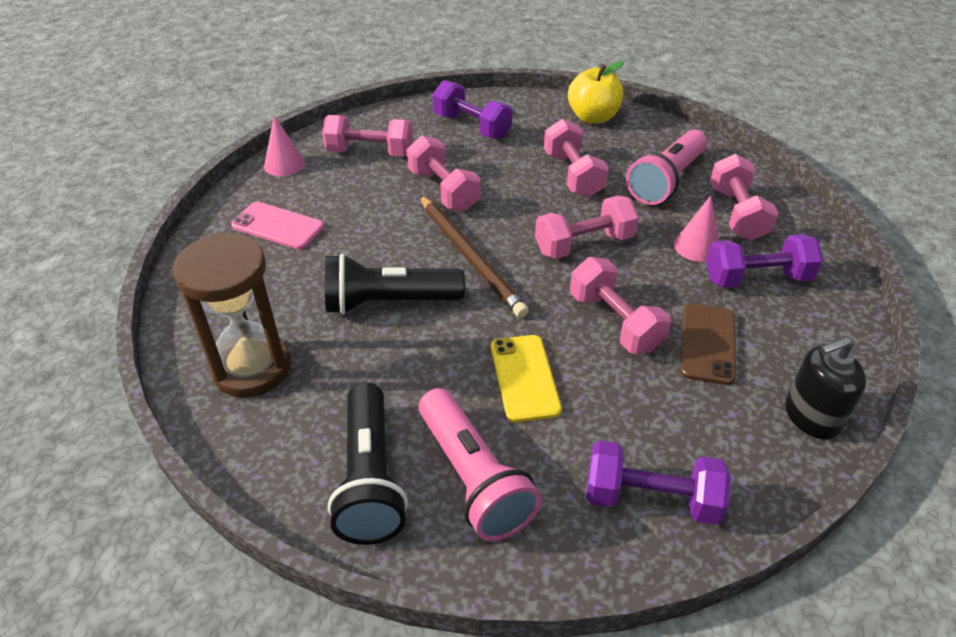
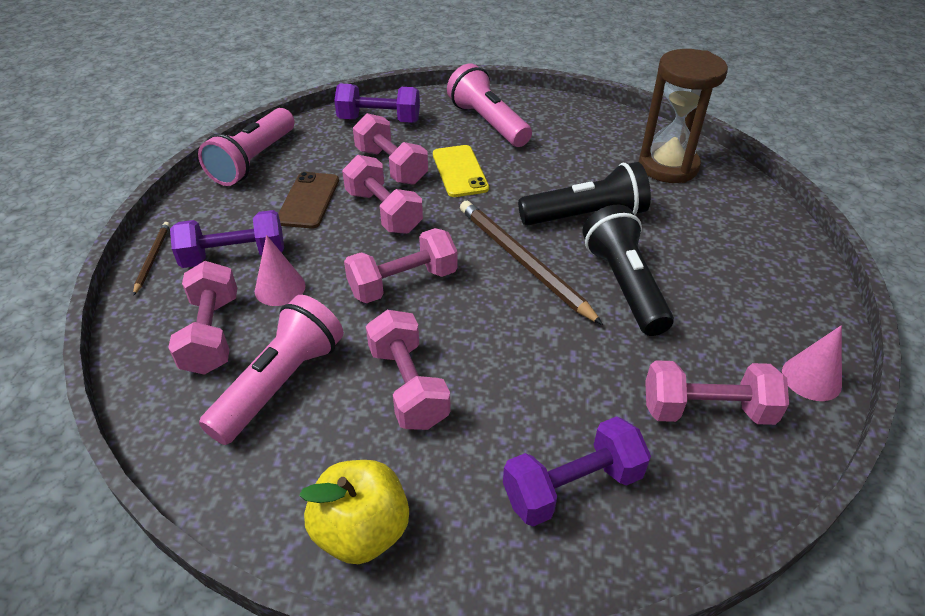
camera: 175 degrees right, 0 degrees up
pink phone [231,202,324,249] -> none
black flashlight [328,382,408,545] -> black flashlight moved to [582,205,674,336]
pink dumbbell [406,135,480,211] -> pink dumbbell moved to [353,113,428,185]
purple dumbbell [432,80,512,139] -> purple dumbbell turned 60 degrees counterclockwise [503,416,651,527]
black soap dispenser [785,337,866,439] -> pink flashlight [198,108,295,186]
none -> brown pencil [133,222,170,296]

